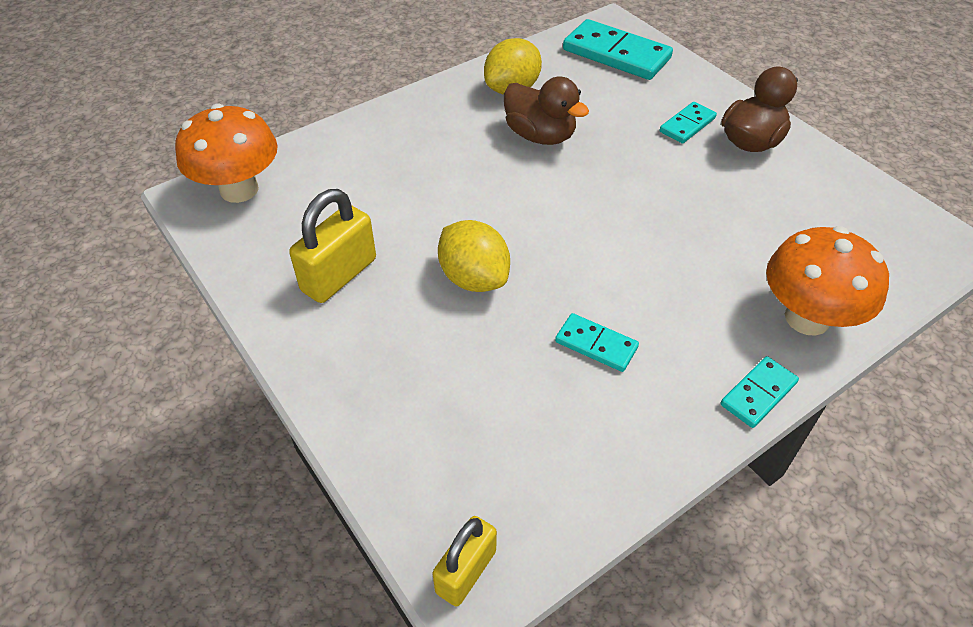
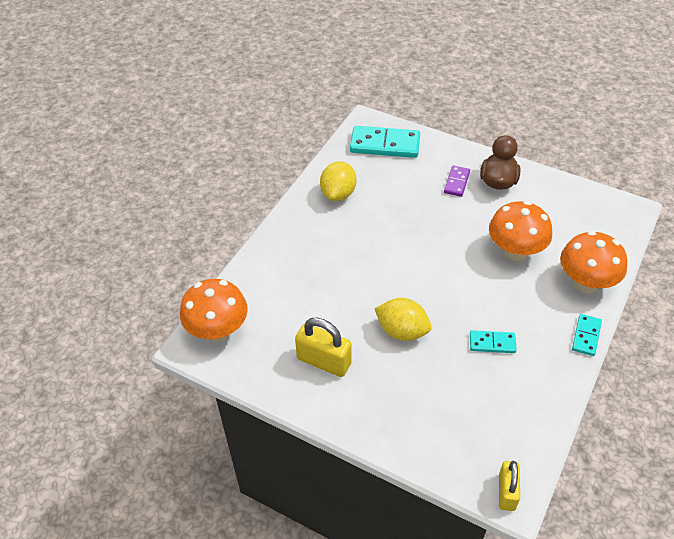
camera: 25 degrees left, 0 degrees up
yellow padlock [289,189,376,303] -> yellow padlock turned 75 degrees counterclockwise [295,318,352,377]
brown duck [504,76,589,145] -> none
turquoise domino [660,102,717,144] -> purple domino [444,166,470,197]
none -> orange mushroom [489,201,552,261]

